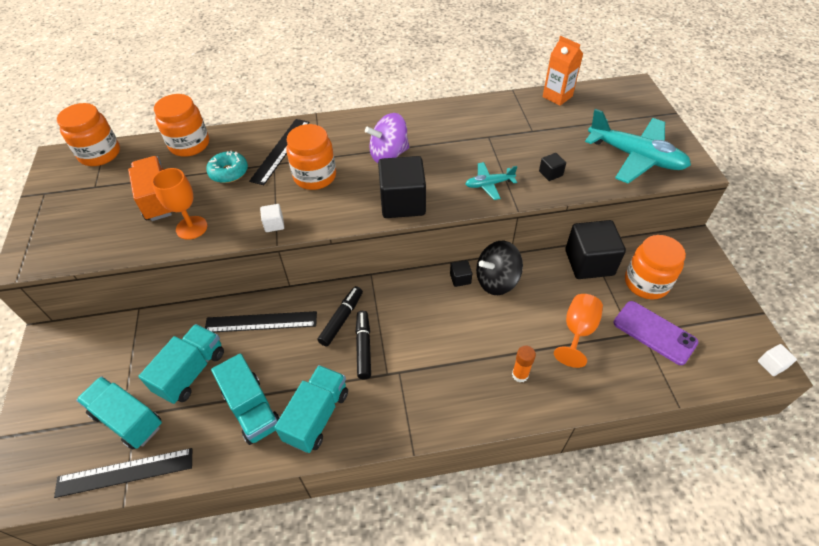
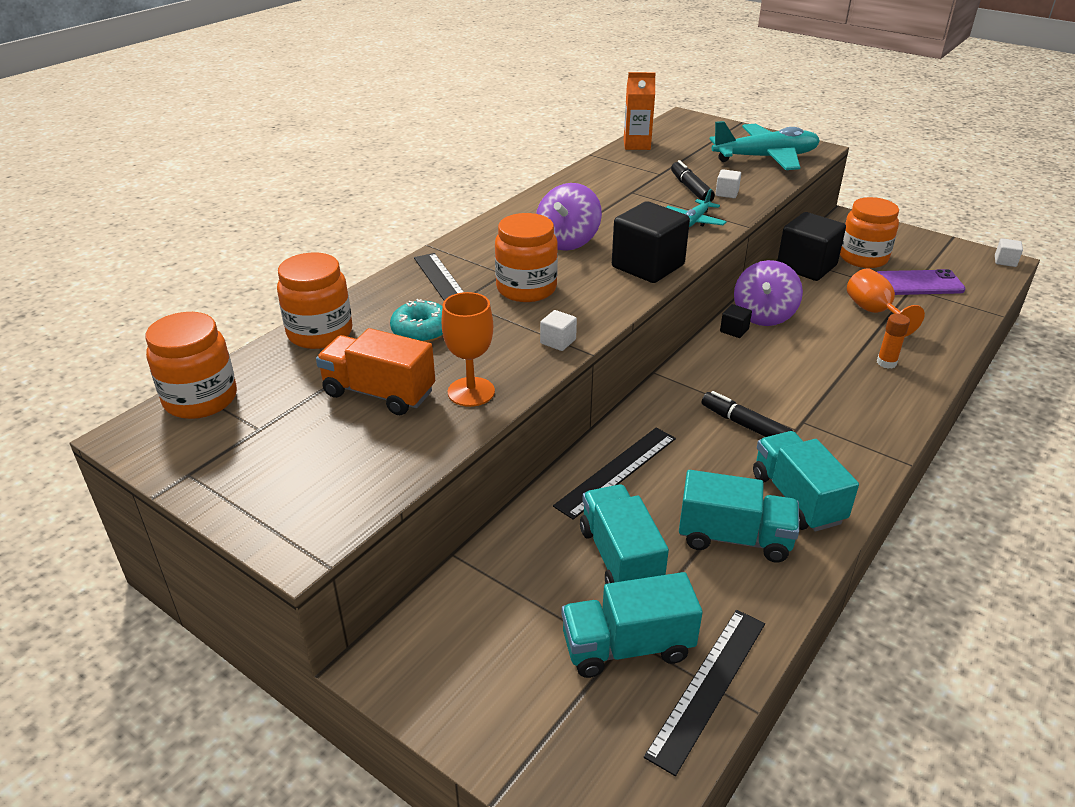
camera: 45 degrees left, 15 degrees down
black marker [317,286,363,347] -> black marker moved to [671,160,715,201]
black spinning top [476,241,523,295] -> purple spinning top [734,260,803,326]
black cube [539,153,566,181] -> white cube [715,169,741,198]

